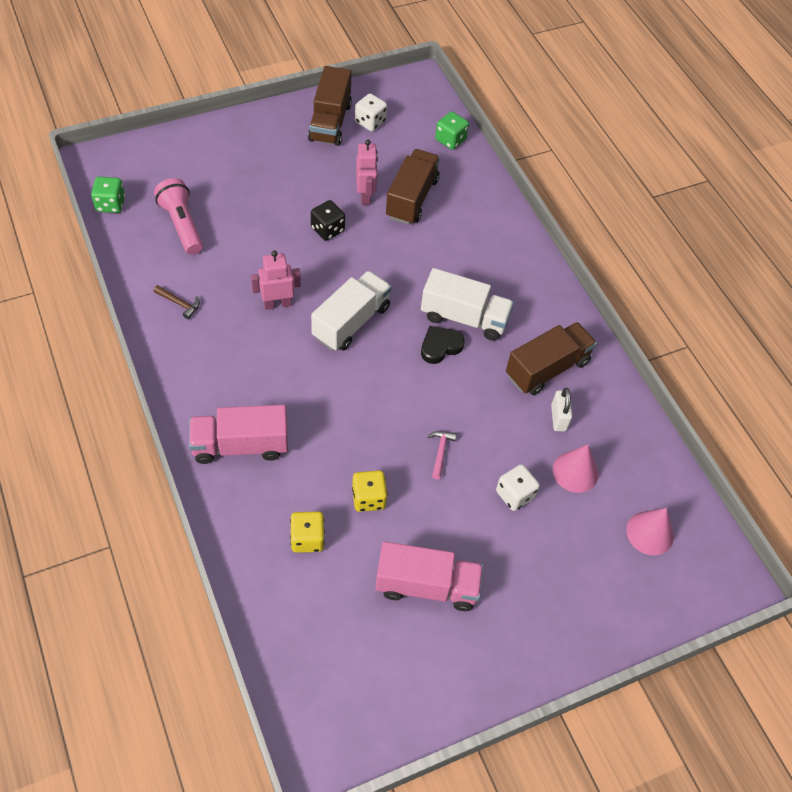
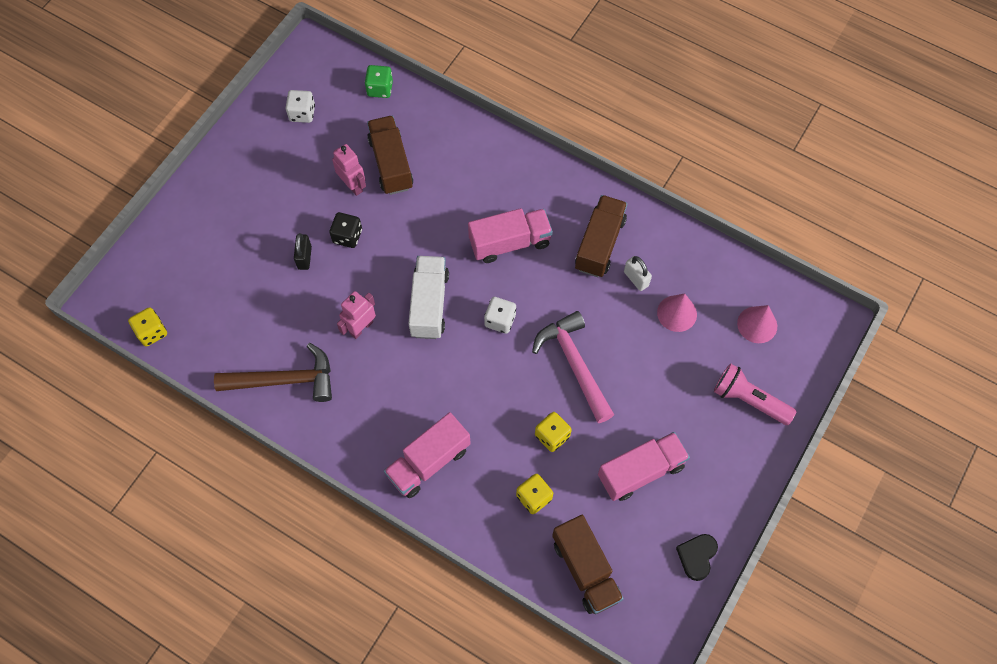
camera: 30 degrees left, 10 degrees up
green dice [91,177,125,213] -> yellow dice [128,307,167,347]
brown hammer [153,285,200,319] -> brown hammer [214,343,332,402], size x2.41
pink flashlight [154,178,203,255] -> pink flashlight moved to [714,363,797,425]
brown truck [308,66,352,146] -> brown truck moved to [552,515,624,614]
white truck [421,268,514,341] -> pink truck [468,208,553,263]
black heart [421,326,464,364] -> black heart moved to [676,534,718,581]
pink hammer [427,431,457,480] -> pink hammer [532,311,614,423], size x2.41
white dice [496,464,540,511] -> white dice moved to [484,297,516,334]
none -> black padlock [294,233,312,270]

